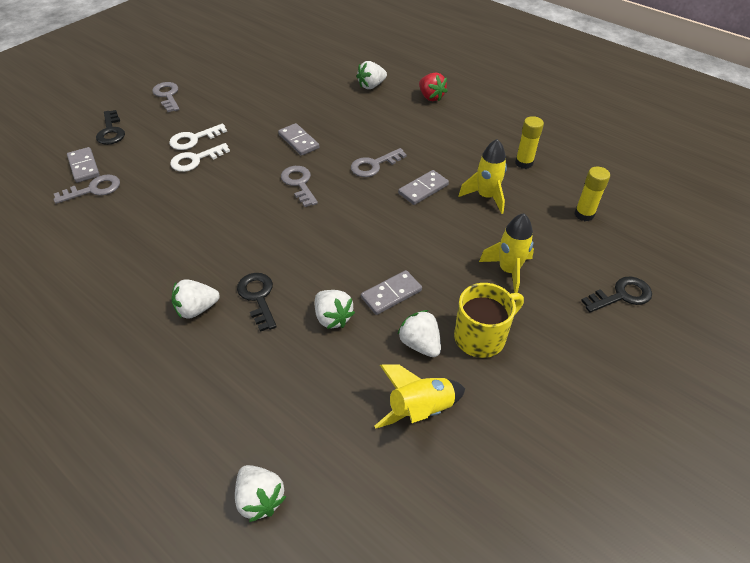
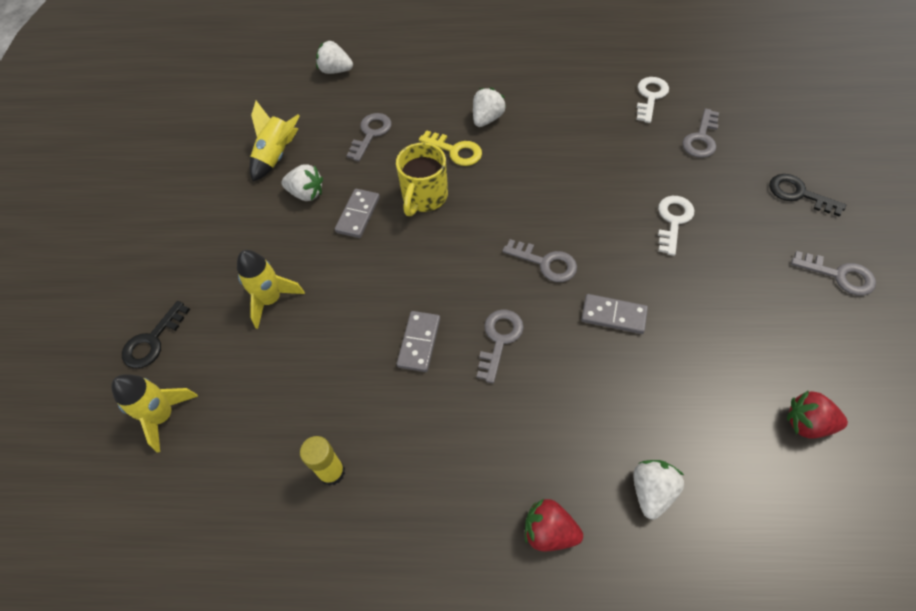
camera: 145 degrees right, 10 degrees up
grey domino [67,147,100,183] -> none
white key [169,123,227,150] -> white key moved to [636,77,669,123]
black key [237,273,277,332] -> yellow key [419,130,482,166]
white strawberry [315,290,355,329] -> none
yellow mug [454,283,524,358] -> yellow mug moved to [396,143,448,216]
yellow rocket [459,139,507,214] -> yellow rocket moved to [111,374,198,452]
yellow glue stick [574,167,610,221] -> none
none -> grey key [346,113,392,162]
none -> red strawberry [787,391,848,439]

